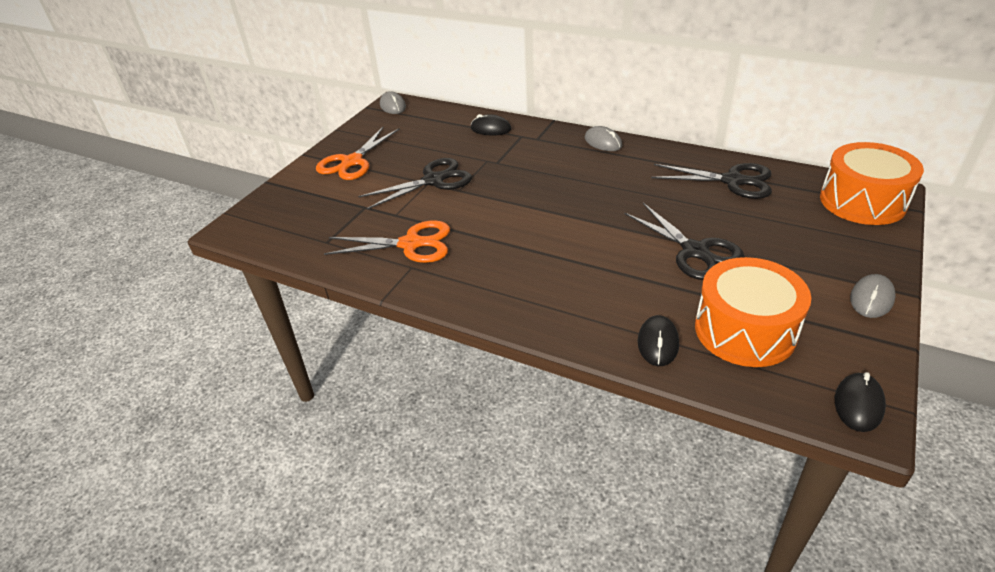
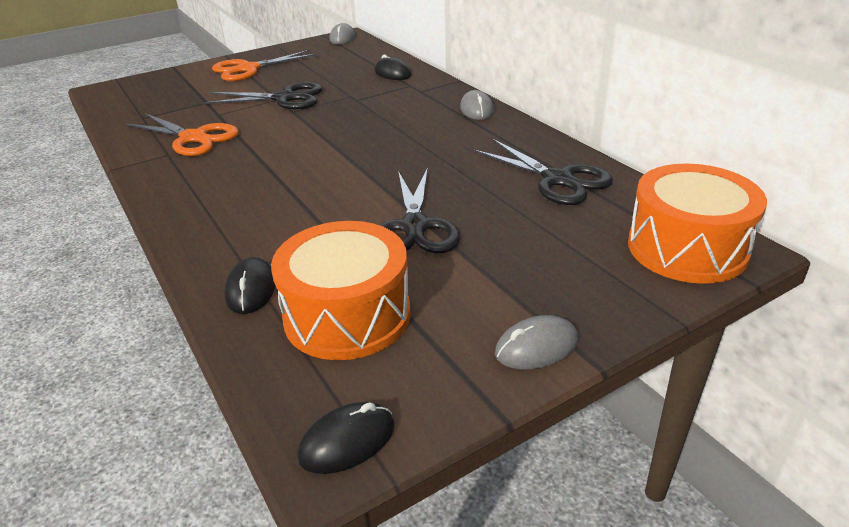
camera: 30 degrees right, 5 degrees down
black mouse [638,315,679,366] -> black mouse turned 45 degrees counterclockwise [224,257,276,314]

